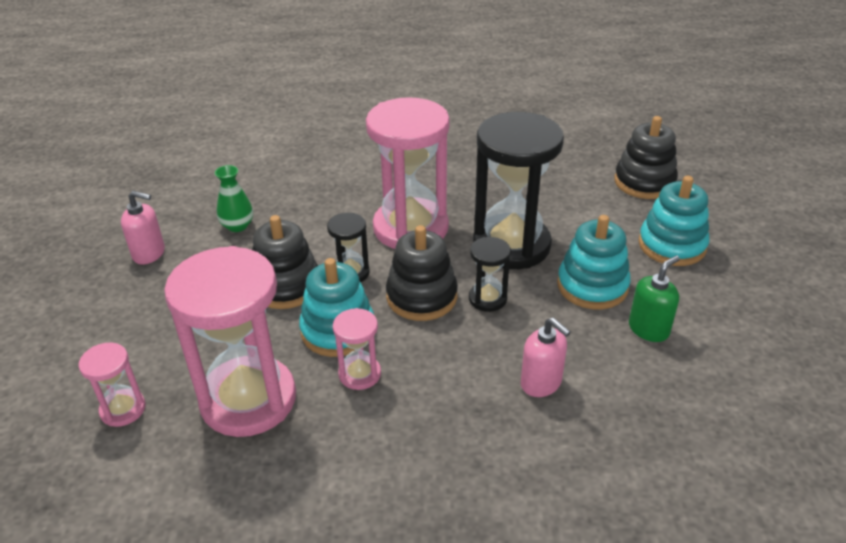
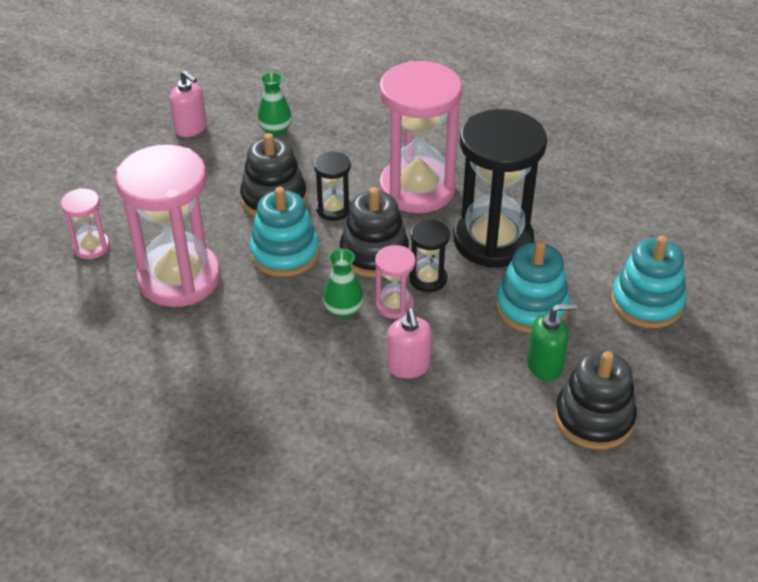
camera: 30 degrees right, 5 degrees up
pink hourglass [333,308,381,390] -> pink hourglass moved to [375,245,416,319]
black stacking toy [614,116,678,199] -> black stacking toy moved to [555,351,637,450]
none -> green vase [323,249,363,319]

